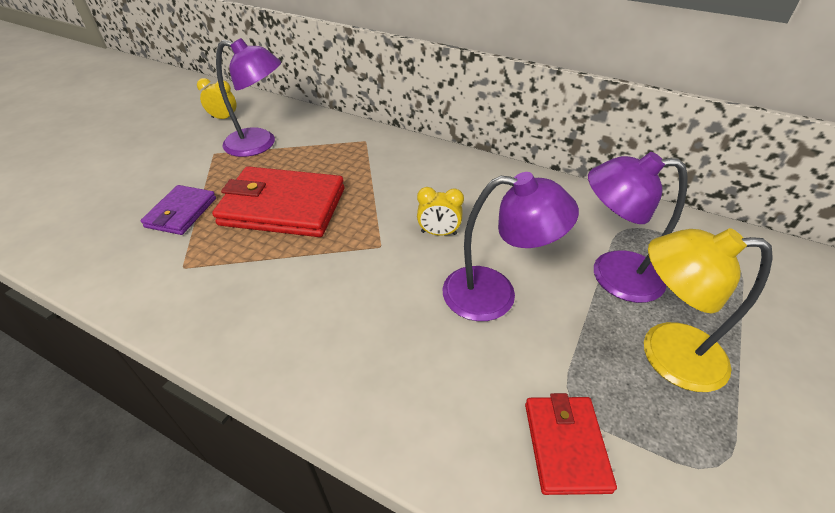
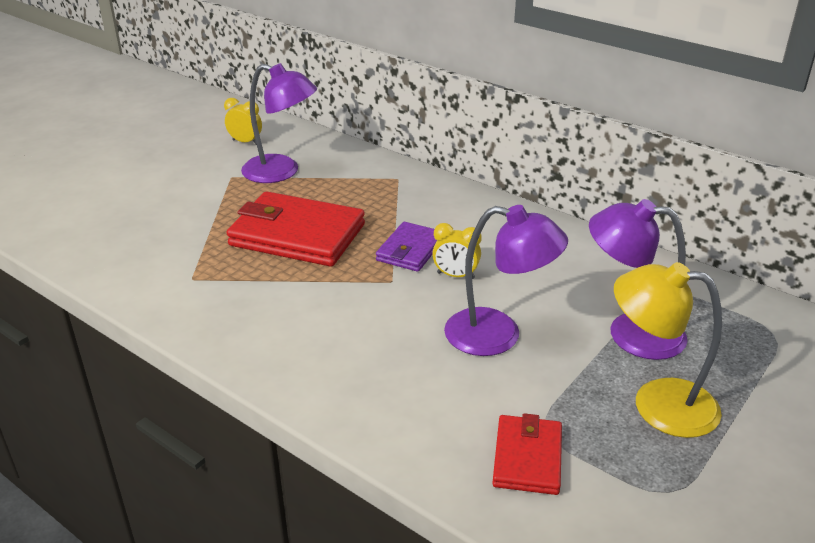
camera: 10 degrees right, 10 degrees down
purple wallet [140,185,216,235] -> purple wallet moved to [376,222,437,272]

